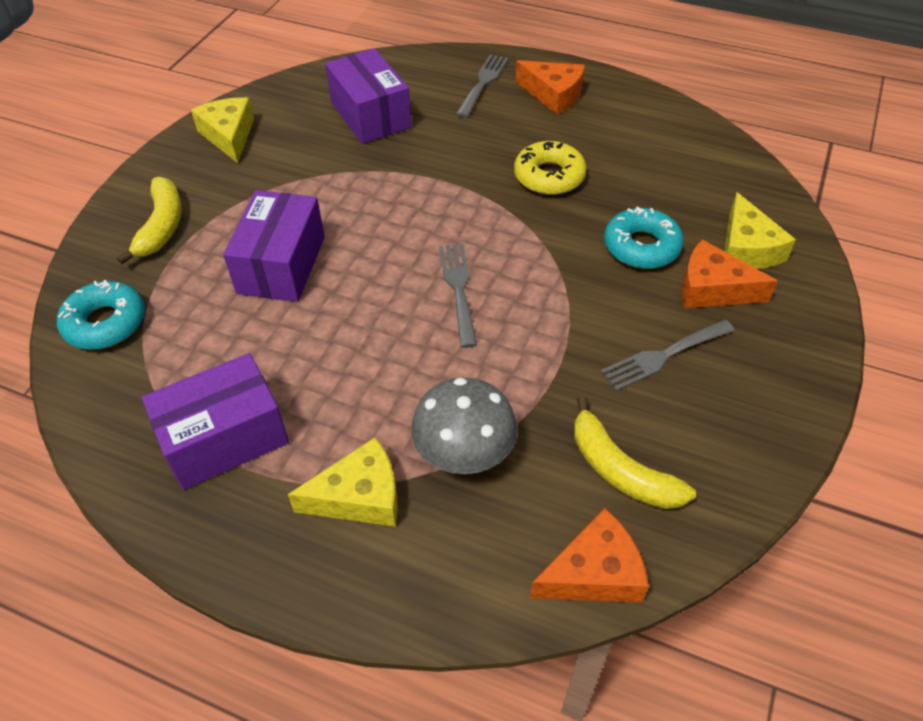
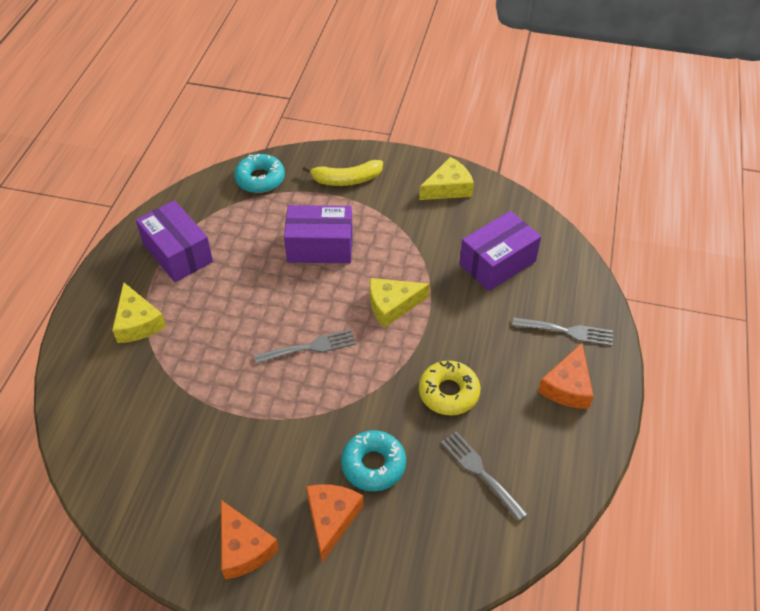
camera: 80 degrees right, 0 degrees up
grey mushroom [411,378,517,474] -> none
orange cheese [530,508,649,603] -> orange cheese moved to [221,500,279,579]
yellow banana [574,396,696,509] -> none
grey fork [601,320,735,391] -> grey fork moved to [441,431,528,522]
yellow cheese [724,192,796,269] -> yellow cheese moved to [370,278,430,328]

